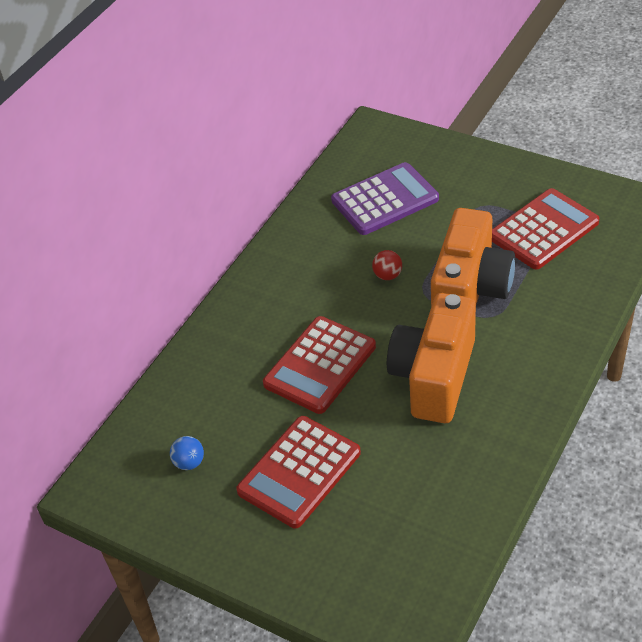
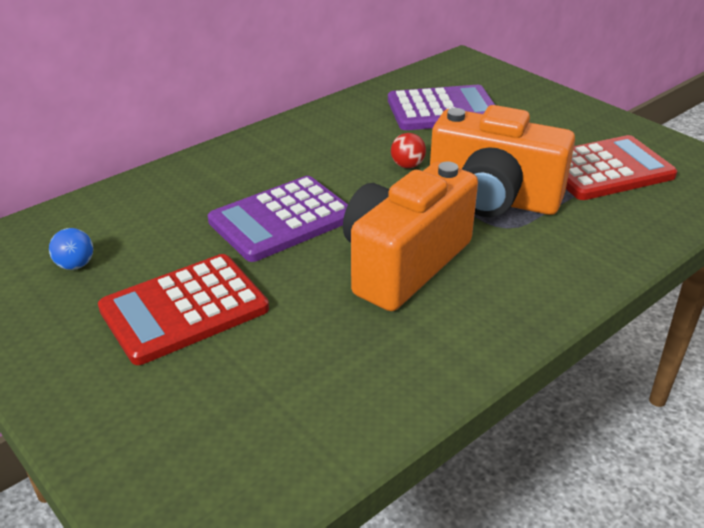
camera: 15 degrees right, 10 degrees down
red calculator [263,316,376,414] -> purple calculator [208,176,348,262]
orange camera [431,208,515,306] -> orange camera turned 75 degrees clockwise [430,105,575,217]

